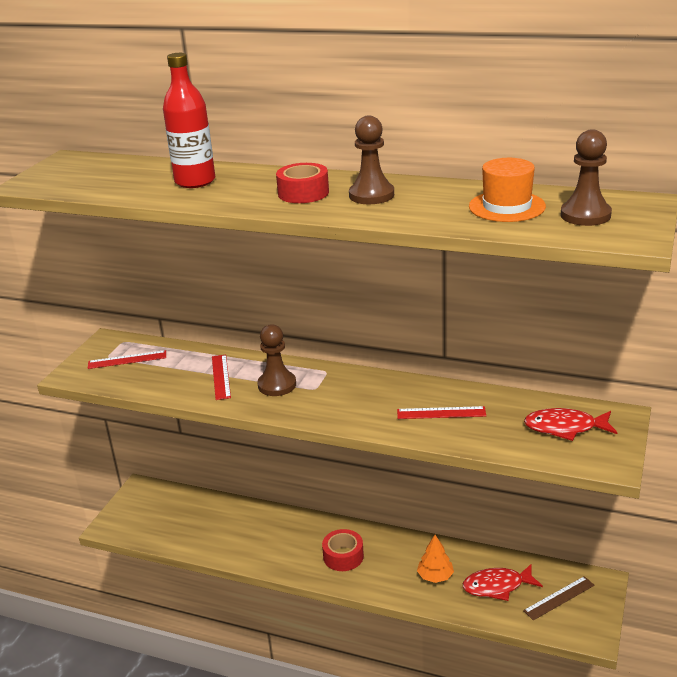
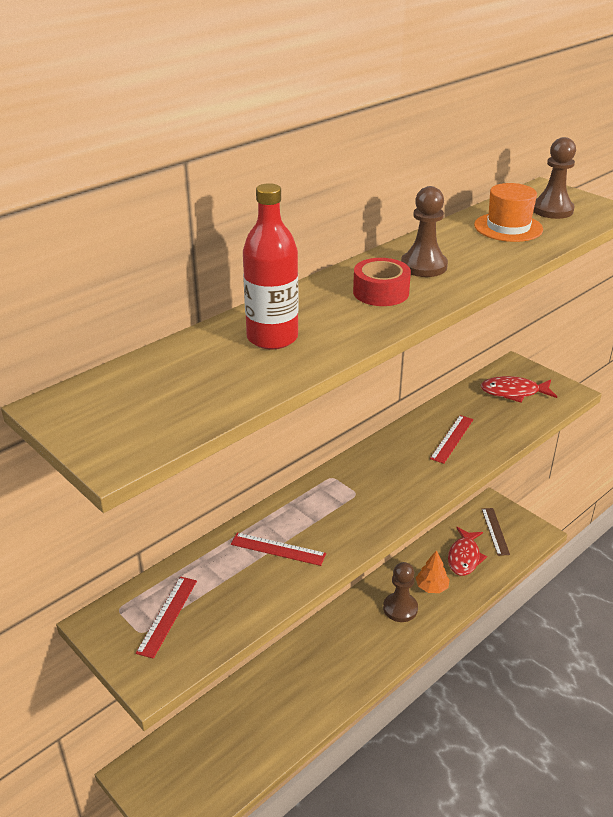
camera: 65 degrees left, 5 degrees up
brown pawn [257,324,296,396] -> brown pawn moved to [383,562,418,622]
red tape [322,529,364,571] -> none
red fish [524,408,617,441] -> red fish turned 60 degrees clockwise [480,376,557,403]

